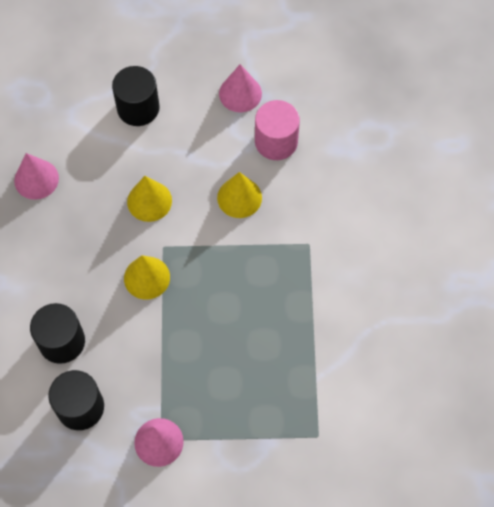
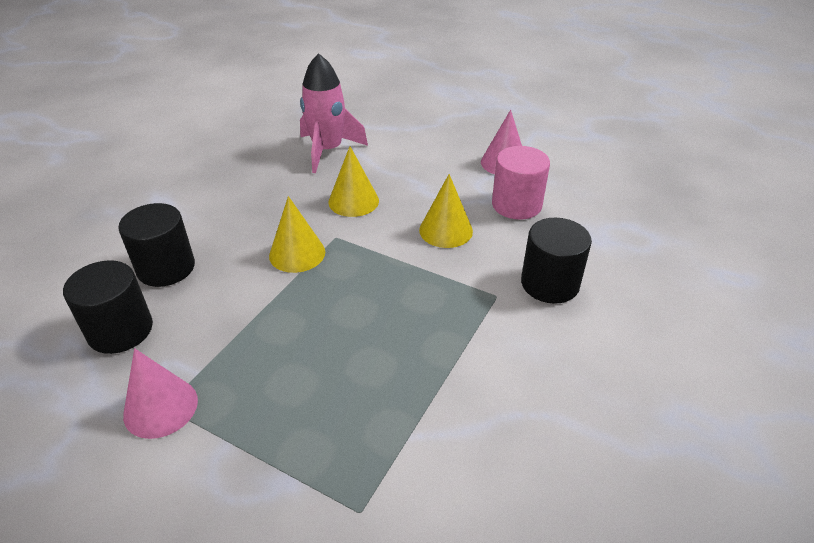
camera: 30 degrees right, 25 degrees down
pink cone [14,153,59,200] -> none
black cylinder [112,66,160,126] -> black cylinder moved to [521,218,592,304]
none -> pink rocket [300,53,368,173]

